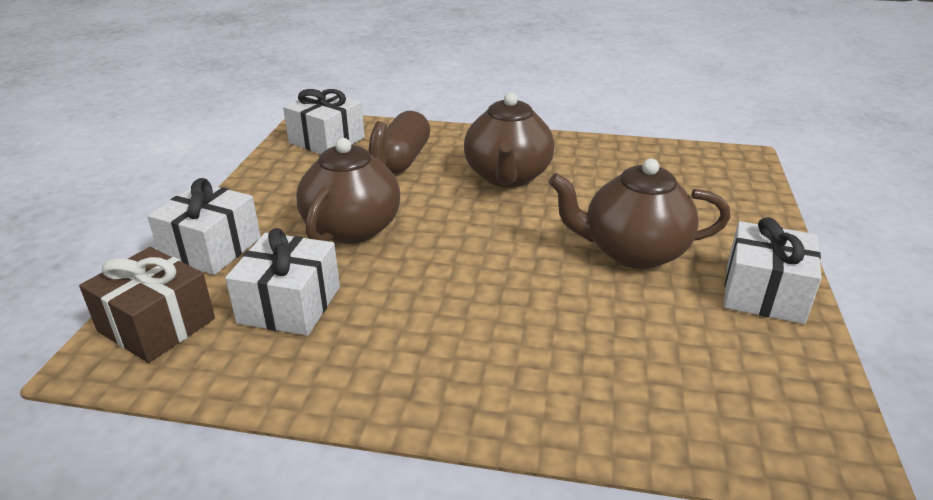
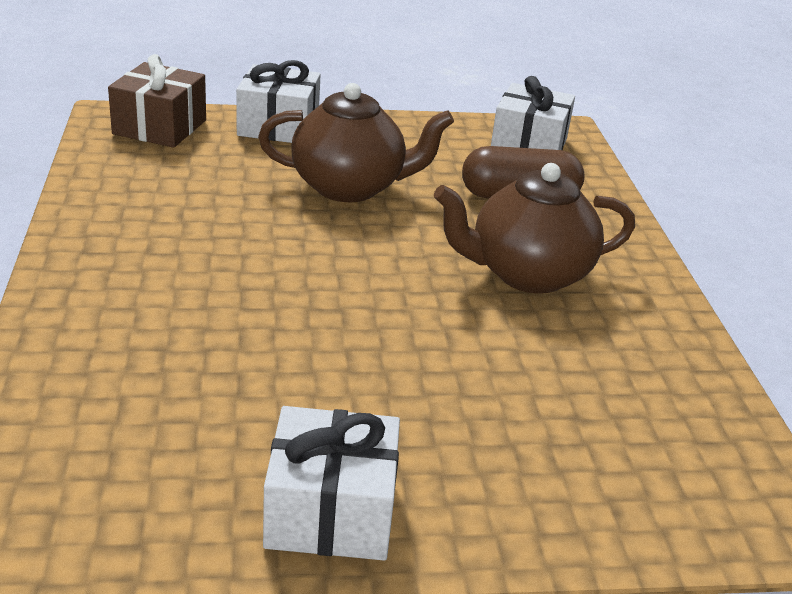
camera: 70 degrees right, 0 degrees up
white gift [225,228,340,336] -> none
brown teapot [549,159,731,269] -> none

